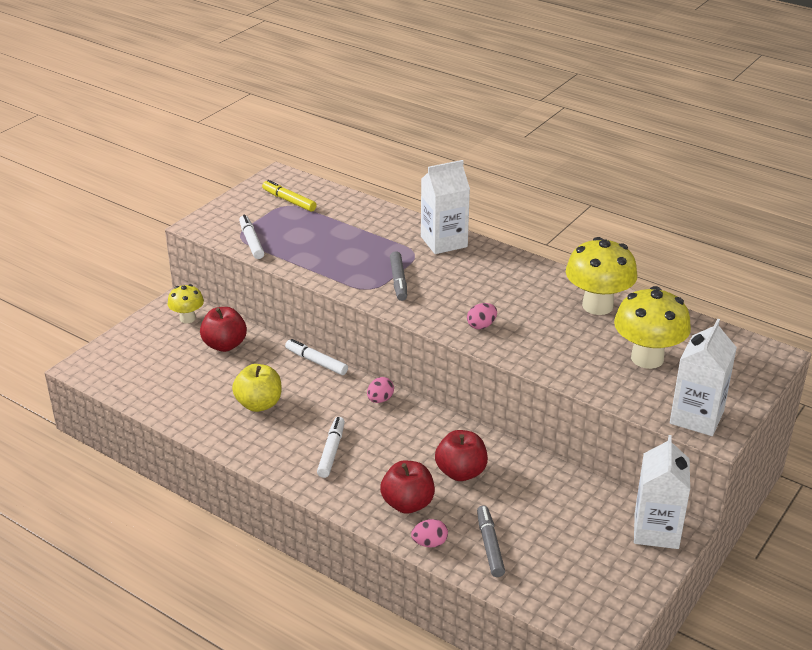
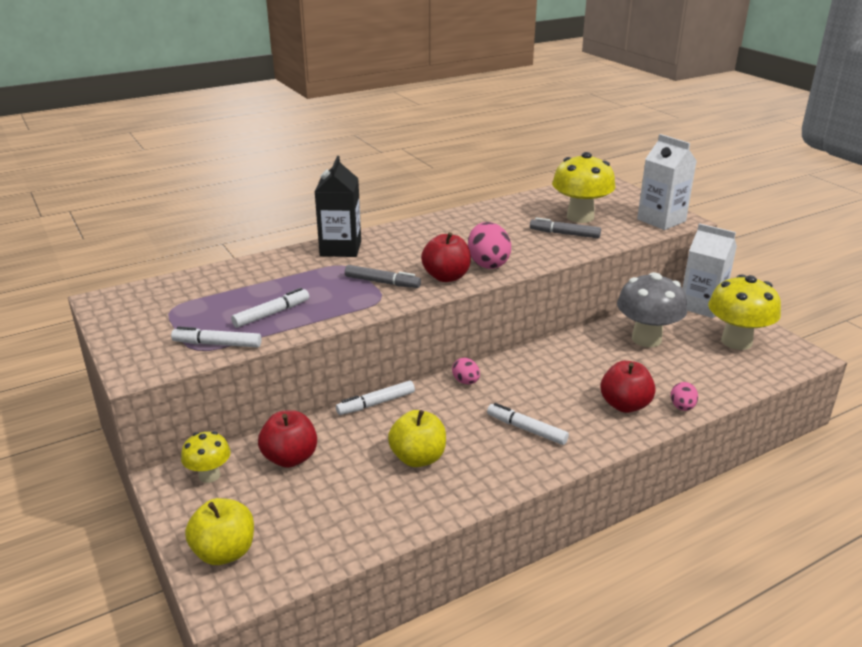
camera: 65 degrees left, 5 degrees down
yellow marker [262,180,317,212] -> none
white carton [421,160,470,254] -> black carton [315,156,361,257]
red apple [435,430,488,481] -> red apple moved to [421,232,471,282]
pink egg [467,303,497,329] -> pink egg [468,222,511,269], size x1.77
grey marker [477,505,505,577] -> grey marker moved to [530,217,601,238]
yellow mushroom [566,237,637,315] -> yellow mushroom moved to [708,274,781,350]
none -> yellow apple [185,498,254,565]
none -> white marker [231,288,309,328]
none -> grey mushroom [617,272,687,347]

